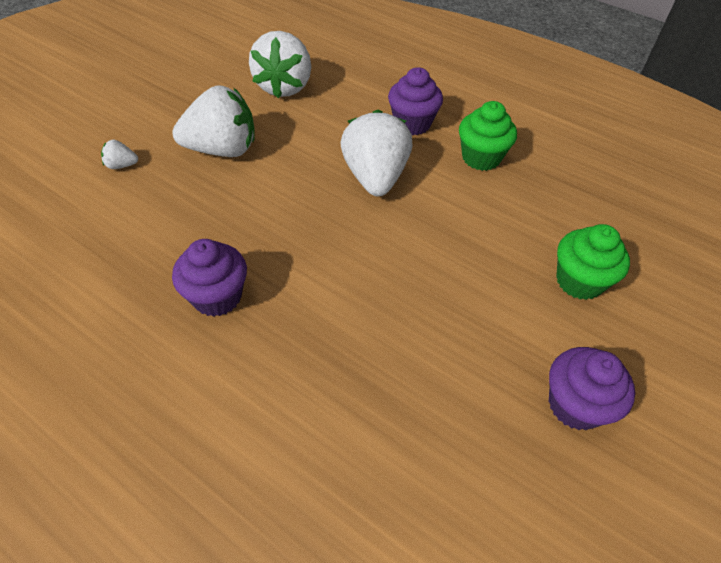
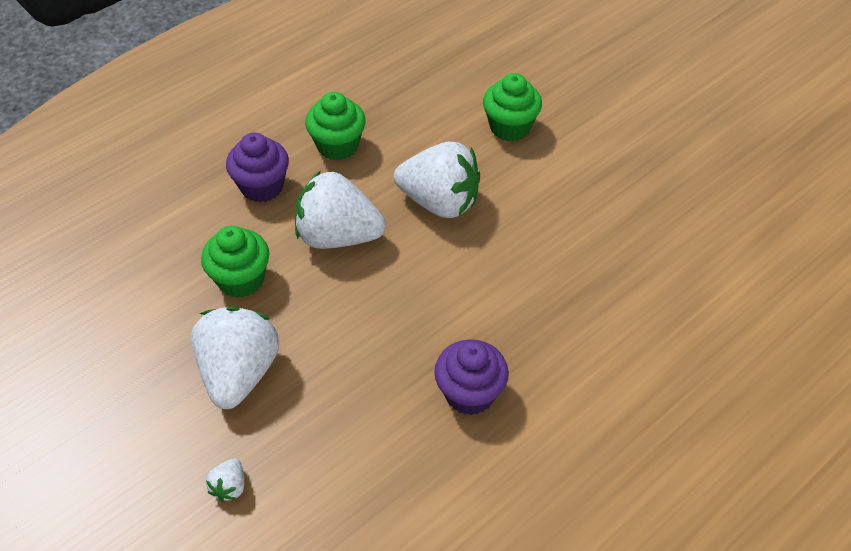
camera: 75 degrees left, 0 degrees up
white strawberry [249,31,311,98] -> white strawberry moved to [394,142,480,218]
purple cupcake [549,347,635,430] -> none
none -> green cupcake [201,226,269,298]

